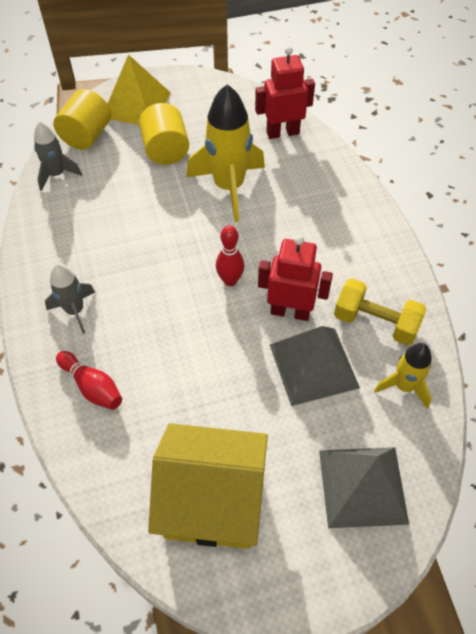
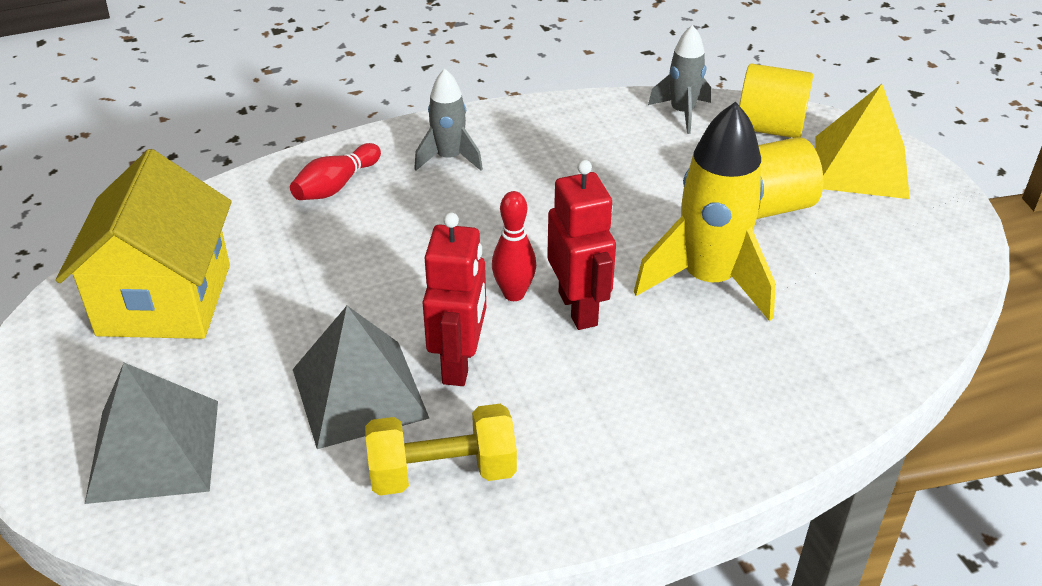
camera: 85 degrees right, 15 degrees down
red robot [255,46,315,139] -> red robot moved to [547,160,616,330]
yellow dumbbell [334,278,426,345] -> yellow dumbbell turned 60 degrees clockwise [365,404,517,496]
yellow rocket [374,343,432,409] -> none

